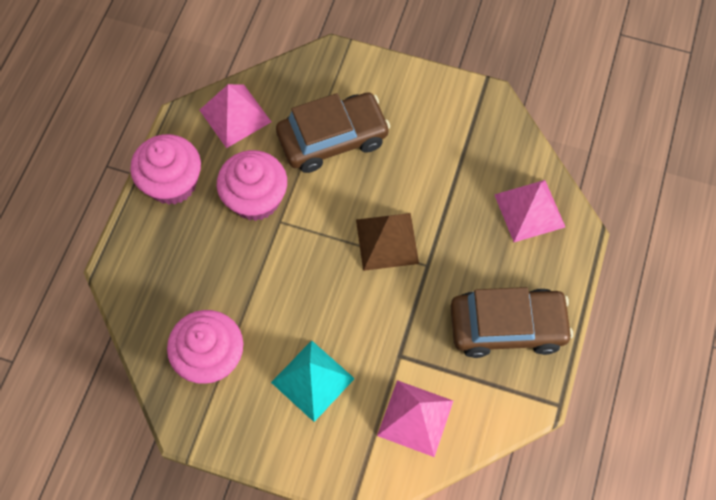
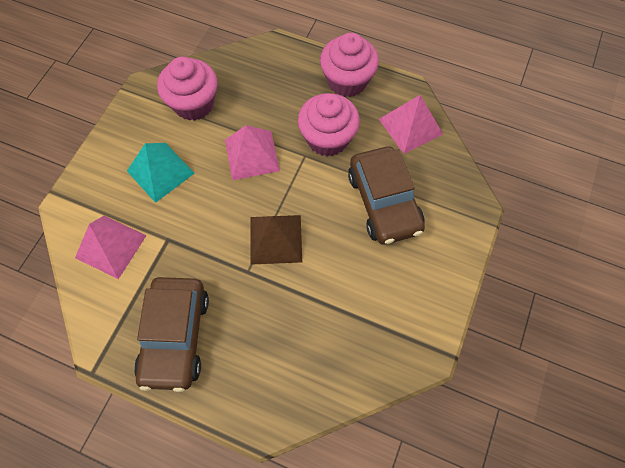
camera: 95 degrees right, 0 degrees up
pink pyramid [494,180,565,242] -> pink pyramid moved to [225,125,280,180]

